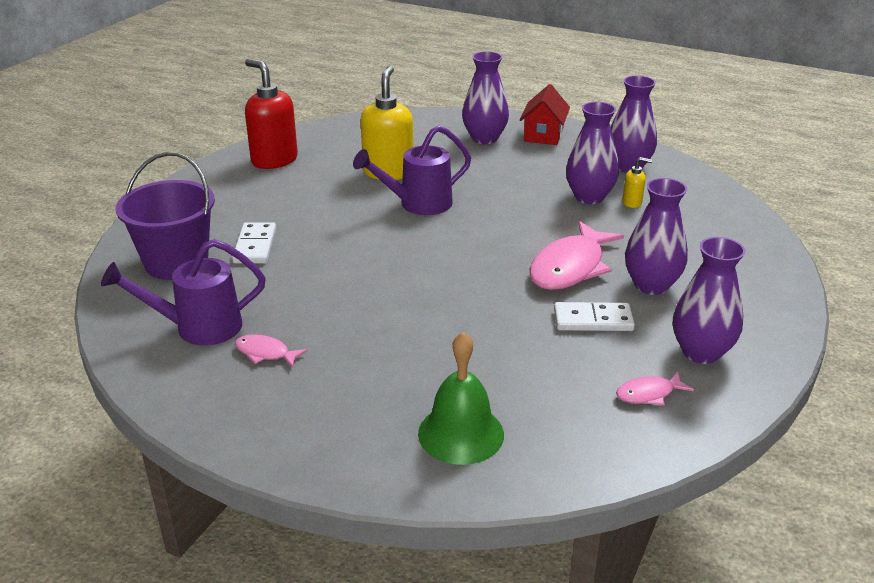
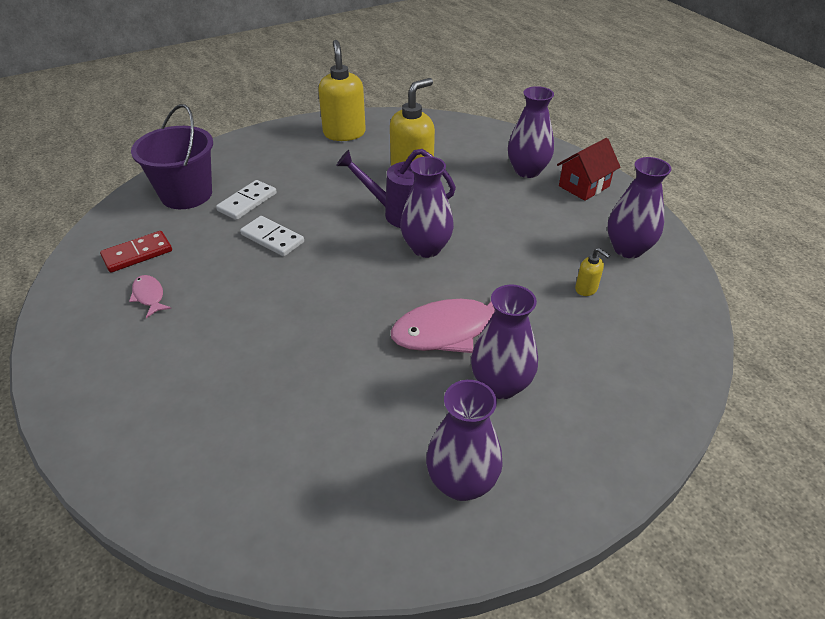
camera: 35 degrees right, 10 degrees up
purple watering can [101,239,266,346] -> red domino [100,231,172,272]
red soap dispenser [245,59,298,169] -> yellow soap dispenser [318,40,366,141]
green bell [418,332,504,465] -> none
white domino [554,302,635,331] -> white domino moved to [240,216,304,257]
purple vase [566,102,619,204] -> purple vase moved to [400,156,454,258]
pink fish [616,371,694,406] -> none

